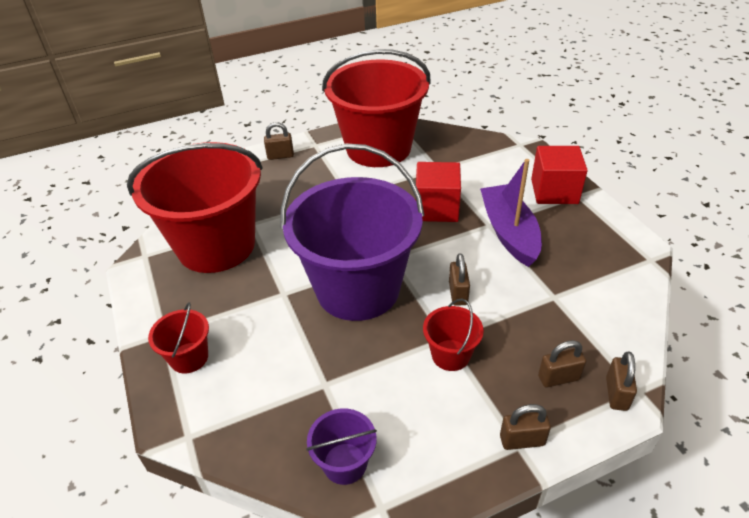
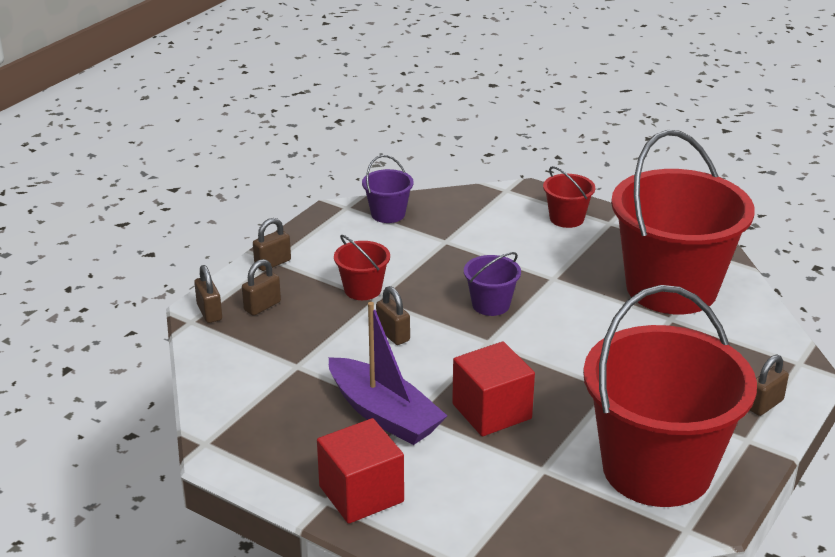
camera: 145 degrees right, 10 degrees down
purple bucket [280,143,425,321] -> purple bucket [464,252,521,316], size x0.41

